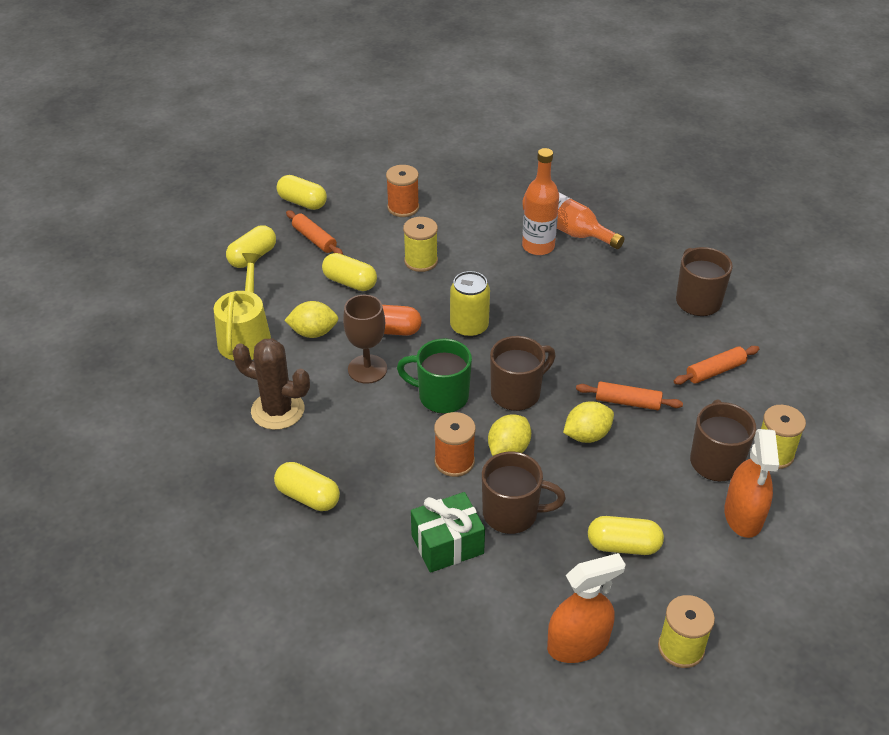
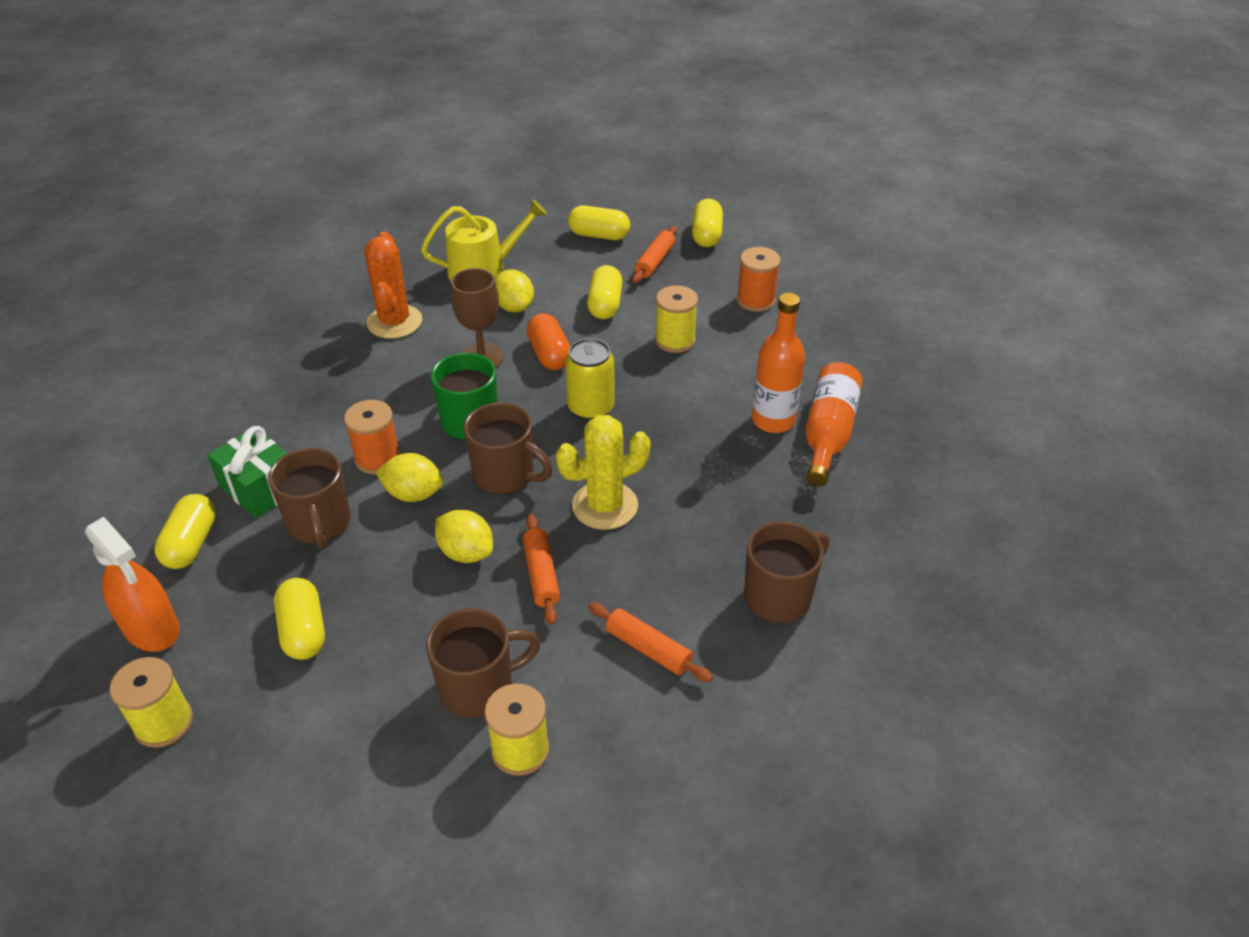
camera: 65 degrees right, 0 degrees up
brown cactus [232,338,310,430] -> orange cactus [364,231,422,339]
yellow capsule [274,462,340,511] -> yellow capsule moved to [154,494,216,569]
orange spray bottle [724,429,779,538] -> none
none -> yellow cactus [556,415,651,530]

